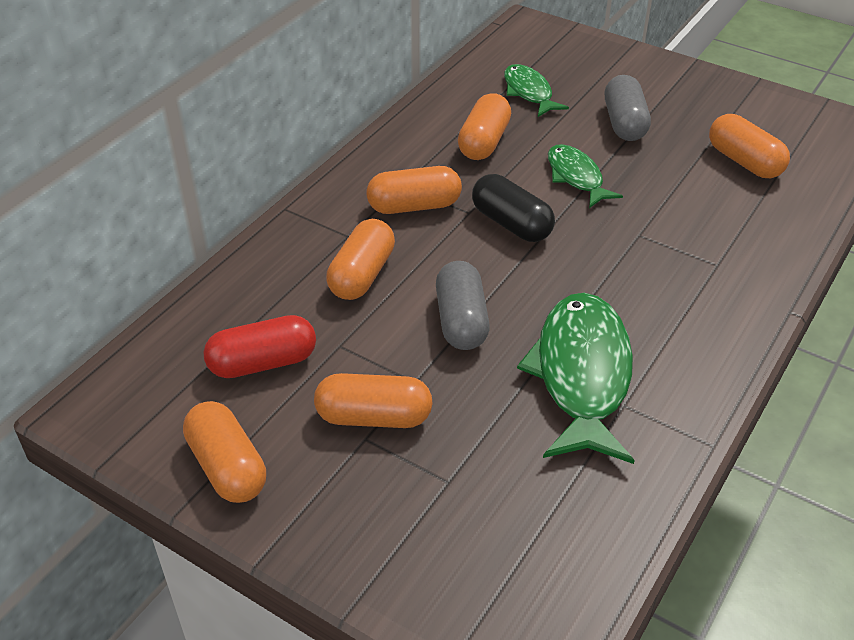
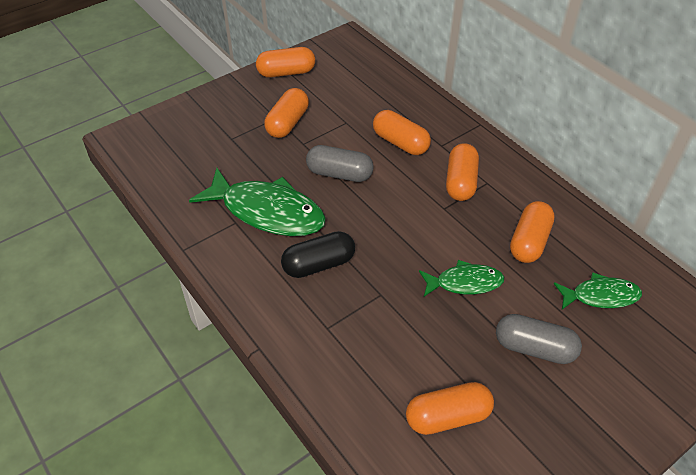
camera: 110 degrees right, 5 degrees up
red capsule [203,315,316,378] -> none
orange capsule [458,93,511,160] -> orange capsule turned 75 degrees clockwise [510,201,555,263]
black capsule [472,174,555,242] -> black capsule moved to [281,231,355,278]

